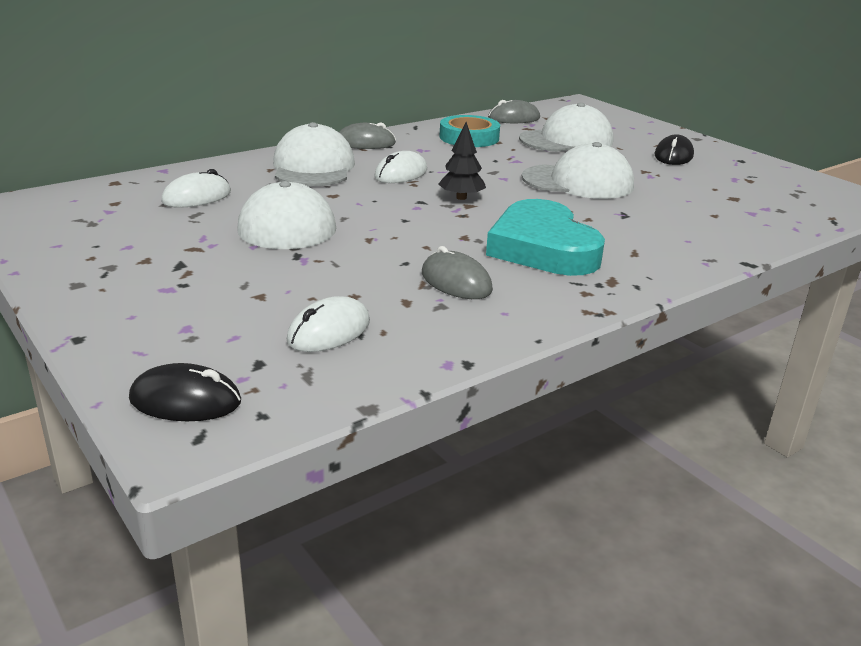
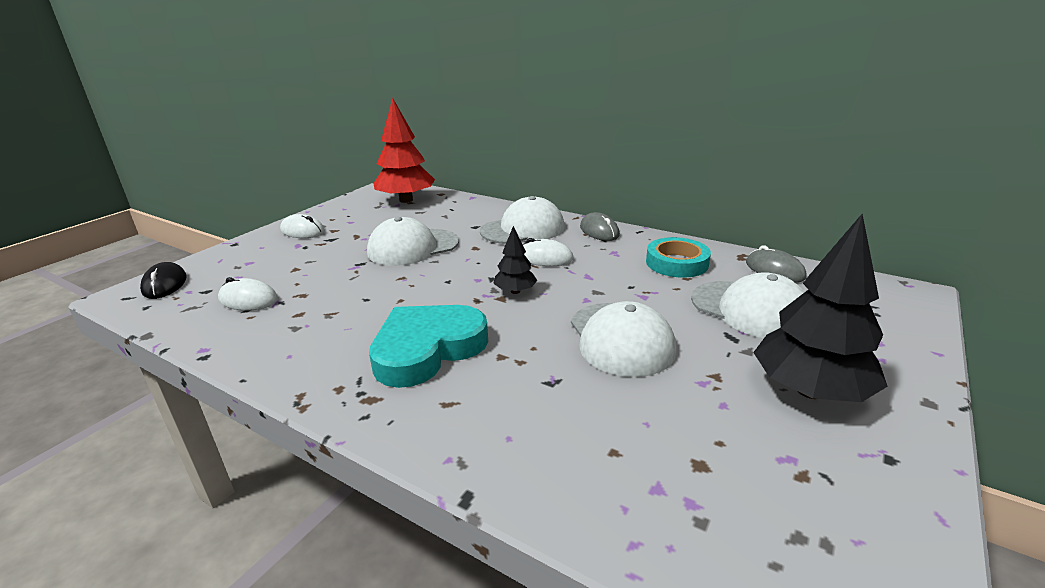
camera: 70 degrees right, 0 degrees up
white mouse [161,169,231,208] -> white mouse moved to [280,214,325,238]
grey mouse [422,246,493,299] -> none
black mouse [654,135,694,165] -> black tree [753,214,888,402]
none -> red tree [373,98,435,203]

